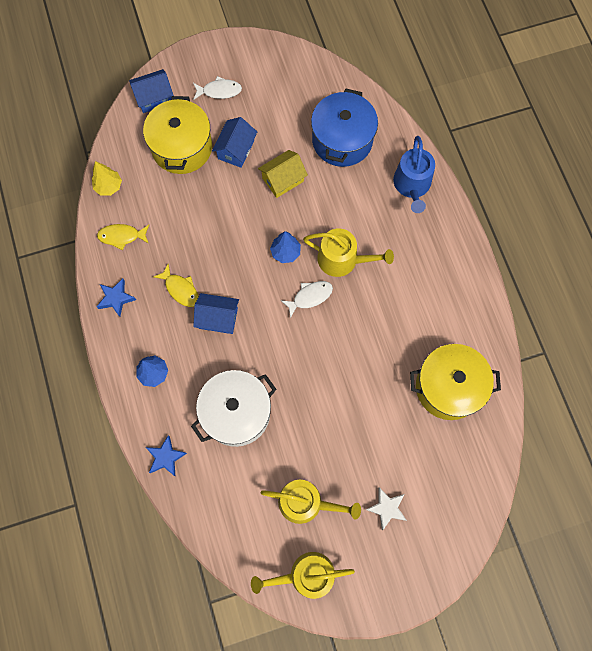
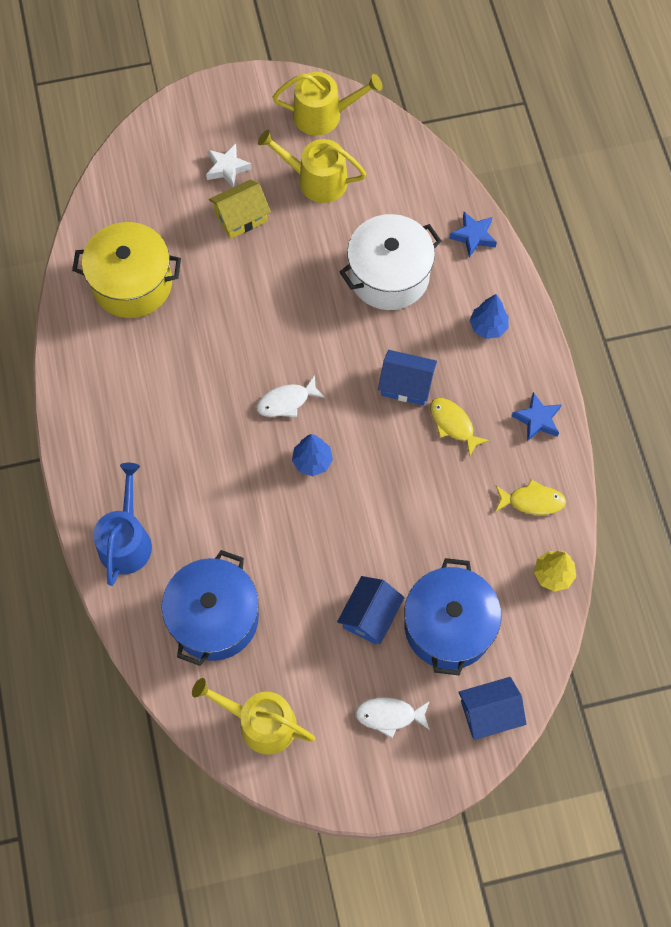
camera: 175 degrees left, 5 degrees down
yellow pot [143,96,212,174] -> blue pot [404,558,502,675]
yellow house [258,150,308,198] -> yellow house moved to [209,180,271,239]
yellow watering can [303,228,394,277] -> yellow watering can moved to [192,678,315,755]

